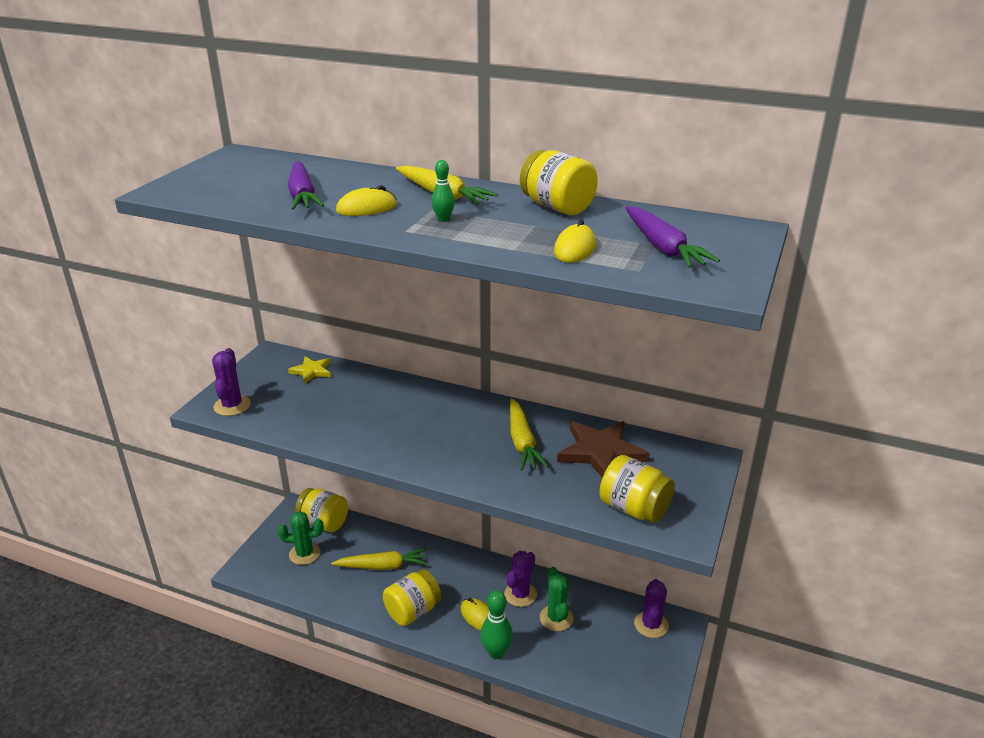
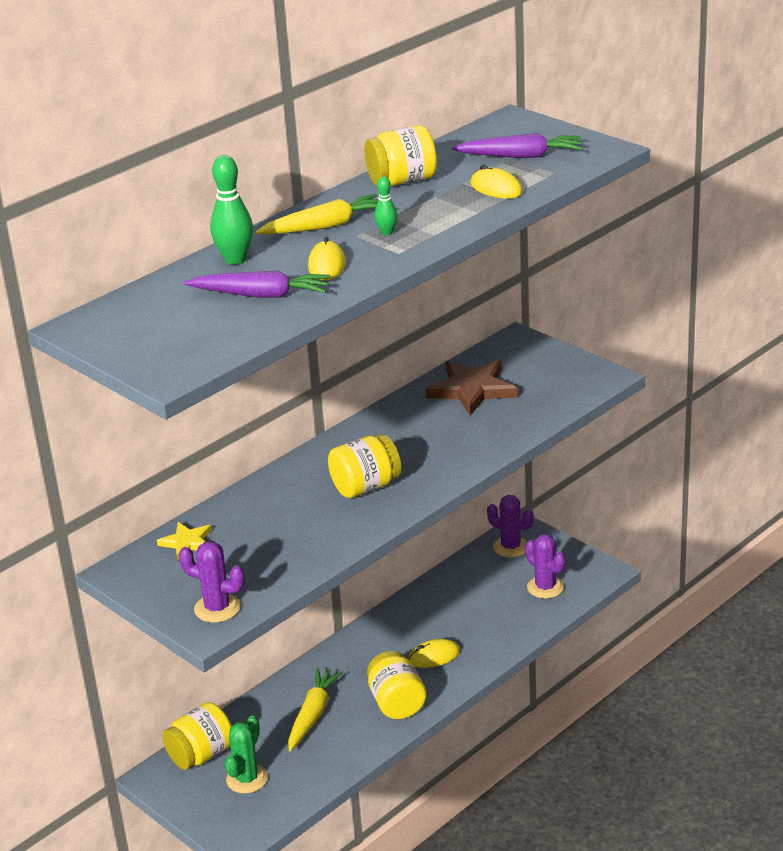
camera: 65 degrees left, 0 degrees up
green bowling pin [480,590,513,659] -> green bowling pin moved to [210,155,253,265]
purple cactus [504,551,537,607] -> purple cactus moved to [525,534,565,599]
yellow carrot [510,398,549,471] -> none
green cactus [540,567,574,631] -> none
yellow jar [599,455,675,523] -> yellow jar moved to [328,434,401,498]

